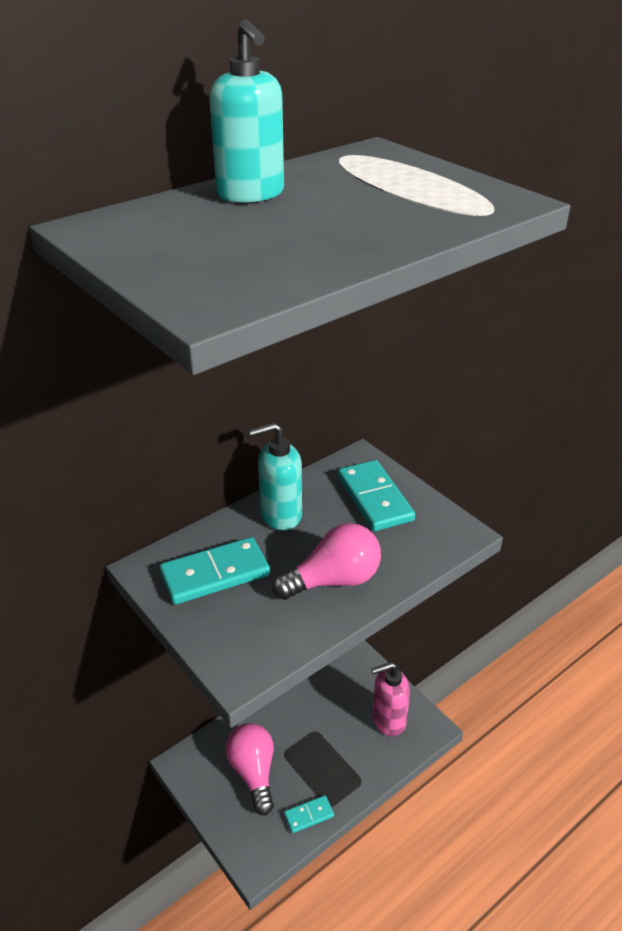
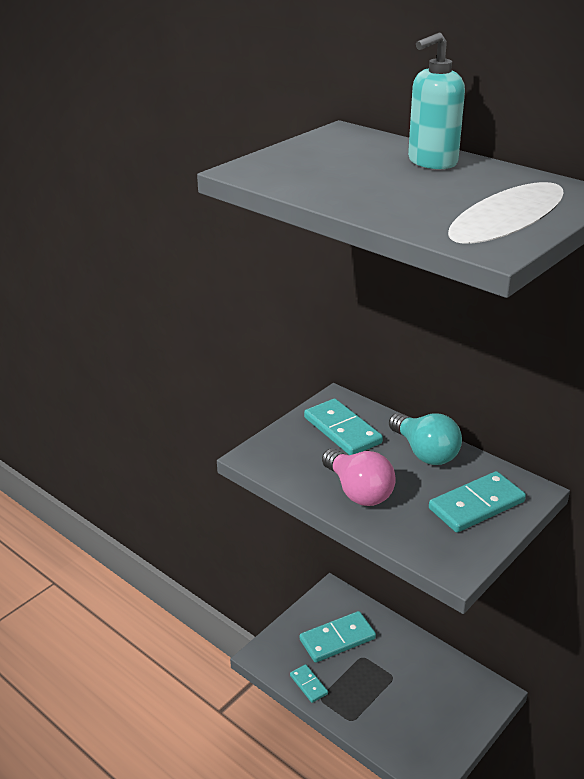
camera: 80 degrees right, 5 degrees down
pink light bulb [225,723,274,815] -> turquoise domino [300,611,376,663]
turquoise soap dispenser [249,422,302,530] -> turquoise light bulb [389,413,462,465]
pink soap dispenser [371,662,410,736] -> none

